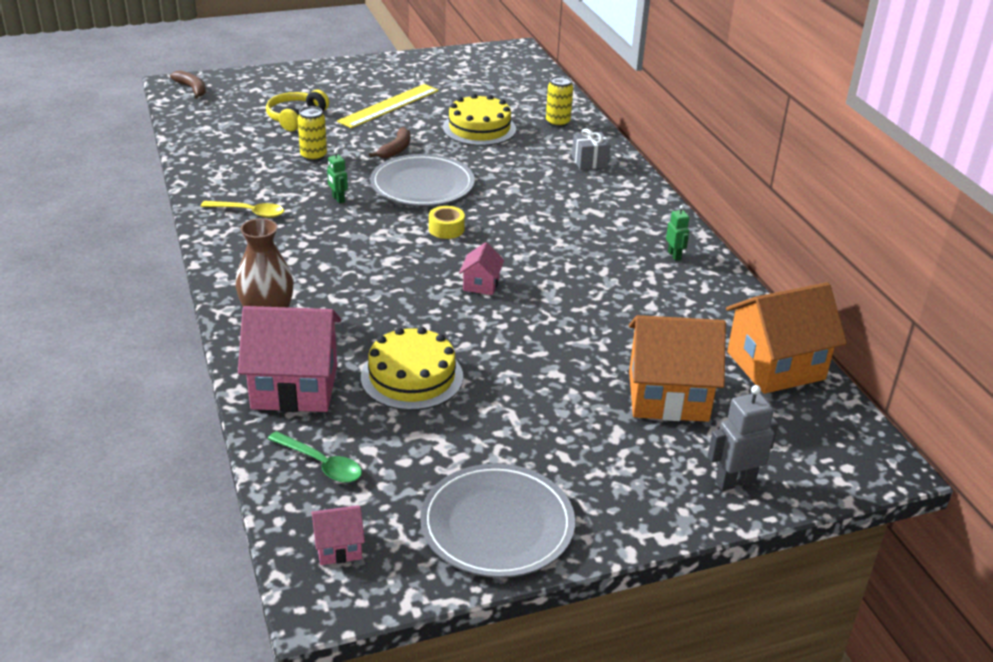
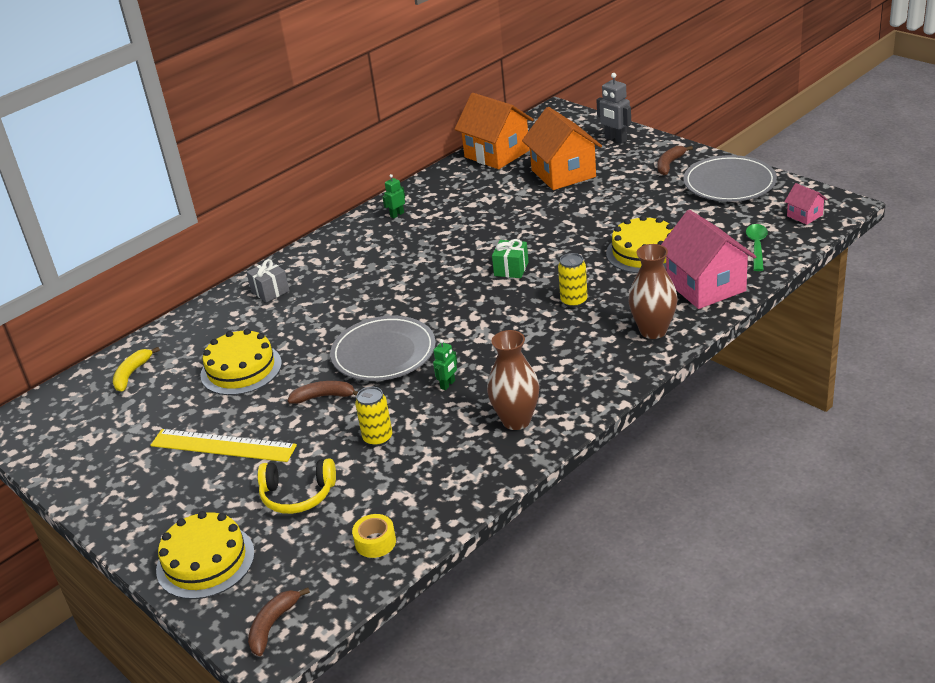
camera: 110 degrees left, 0 degrees up
yellow spoon [201,201,284,218] -> brown vase [487,330,540,430]
yellow tape [429,206,465,239] -> yellow tape moved to [352,514,396,558]
pink house [459,242,504,295] -> green gift [492,239,529,278]
yellow can [546,76,573,127] -> yellow can moved to [558,253,588,308]
none -> yellow banana [113,347,160,392]
none -> yellow cake [156,511,255,599]
none -> brown banana [657,146,693,175]

